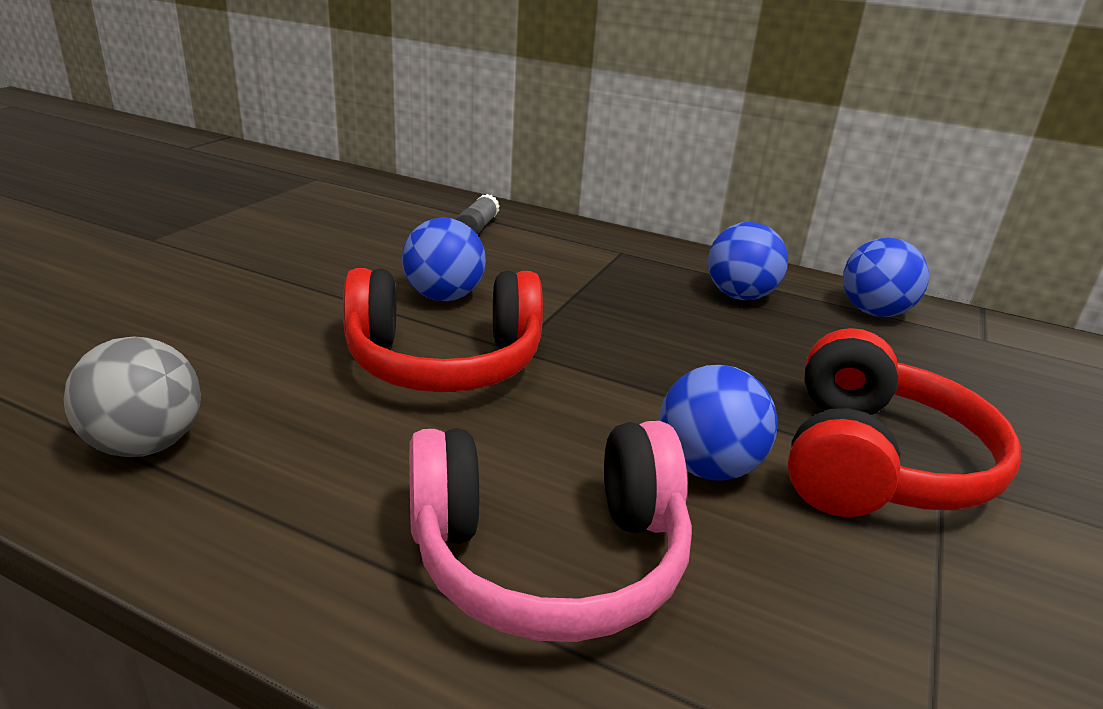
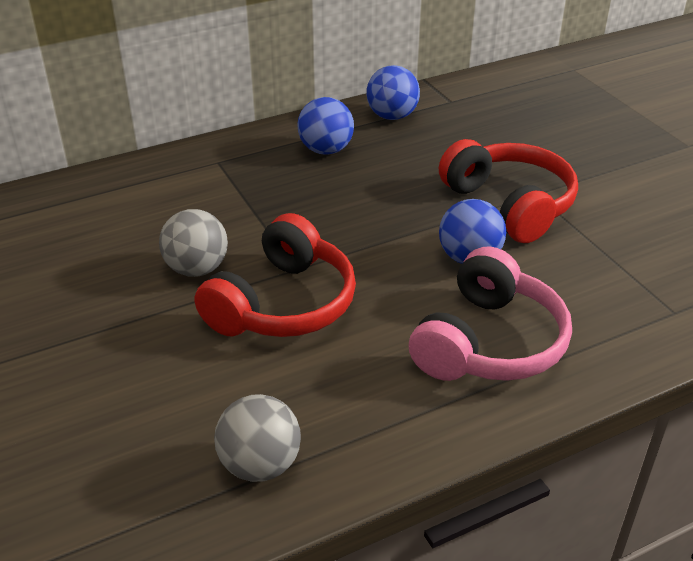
camera: 50 degrees left, 10 degrees up
blue ball [402,217,486,301] -> grey ball [159,209,228,277]
grey glue stick [455,194,500,234] -> none

